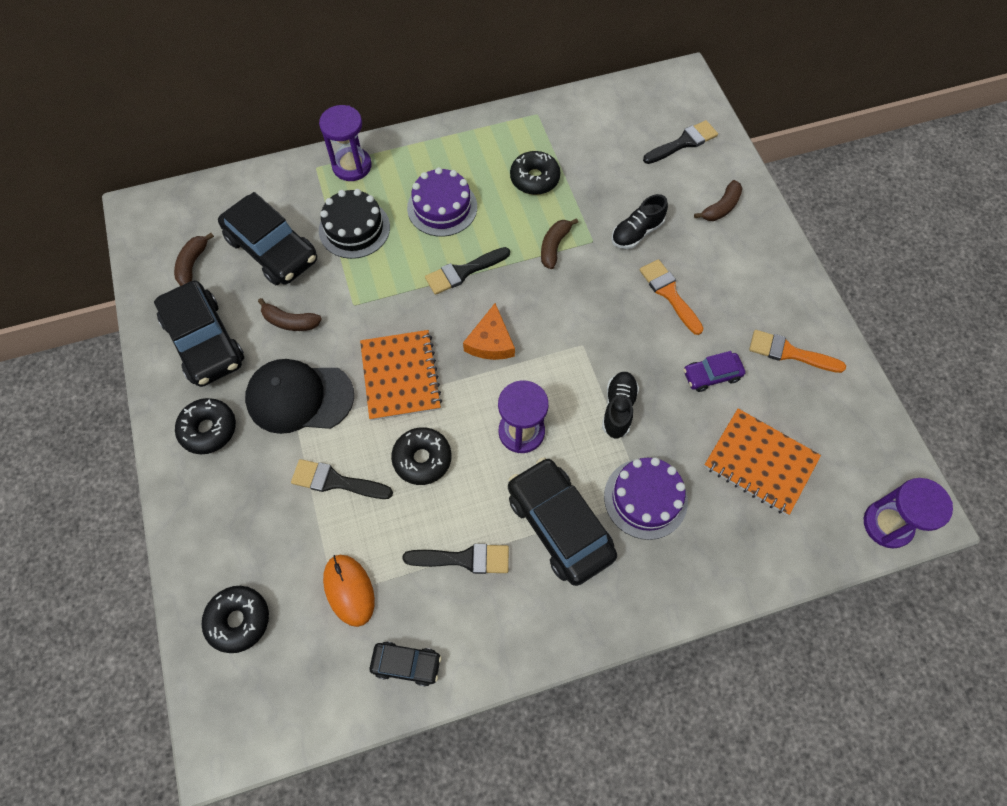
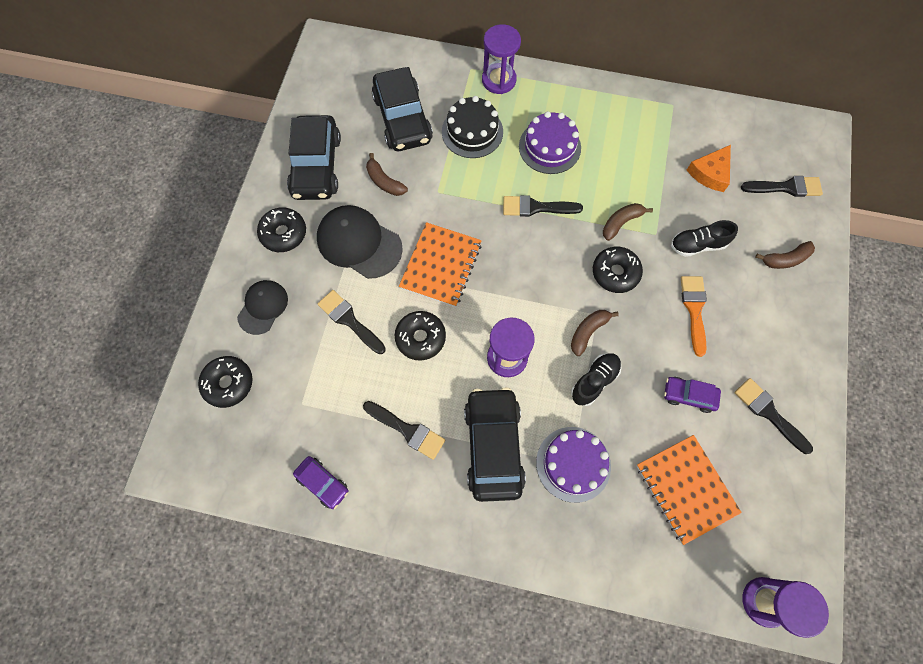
camera: 30 degrees right, 5 degrees up
brown banana [174,233,214,286] -> brown banana moved to [571,310,619,356]
orange mouse [323,555,375,627] -> none
black car [370,641,442,686] -> purple car [293,456,348,509]
orange cheese [463,303,515,360] -> orange cheese moved to [687,145,731,192]
black donut [510,151,560,195] -> black donut moved to [593,247,643,293]
orange brush [749,330,846,373] -> black brush [734,378,813,454]
none -> black cap [237,280,288,335]

